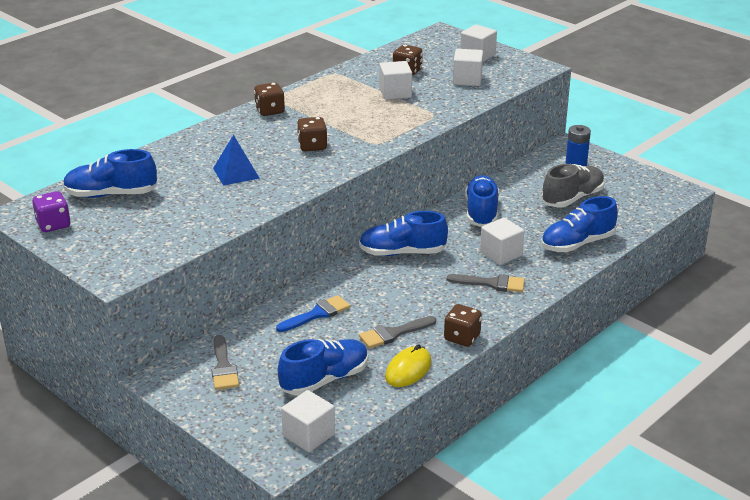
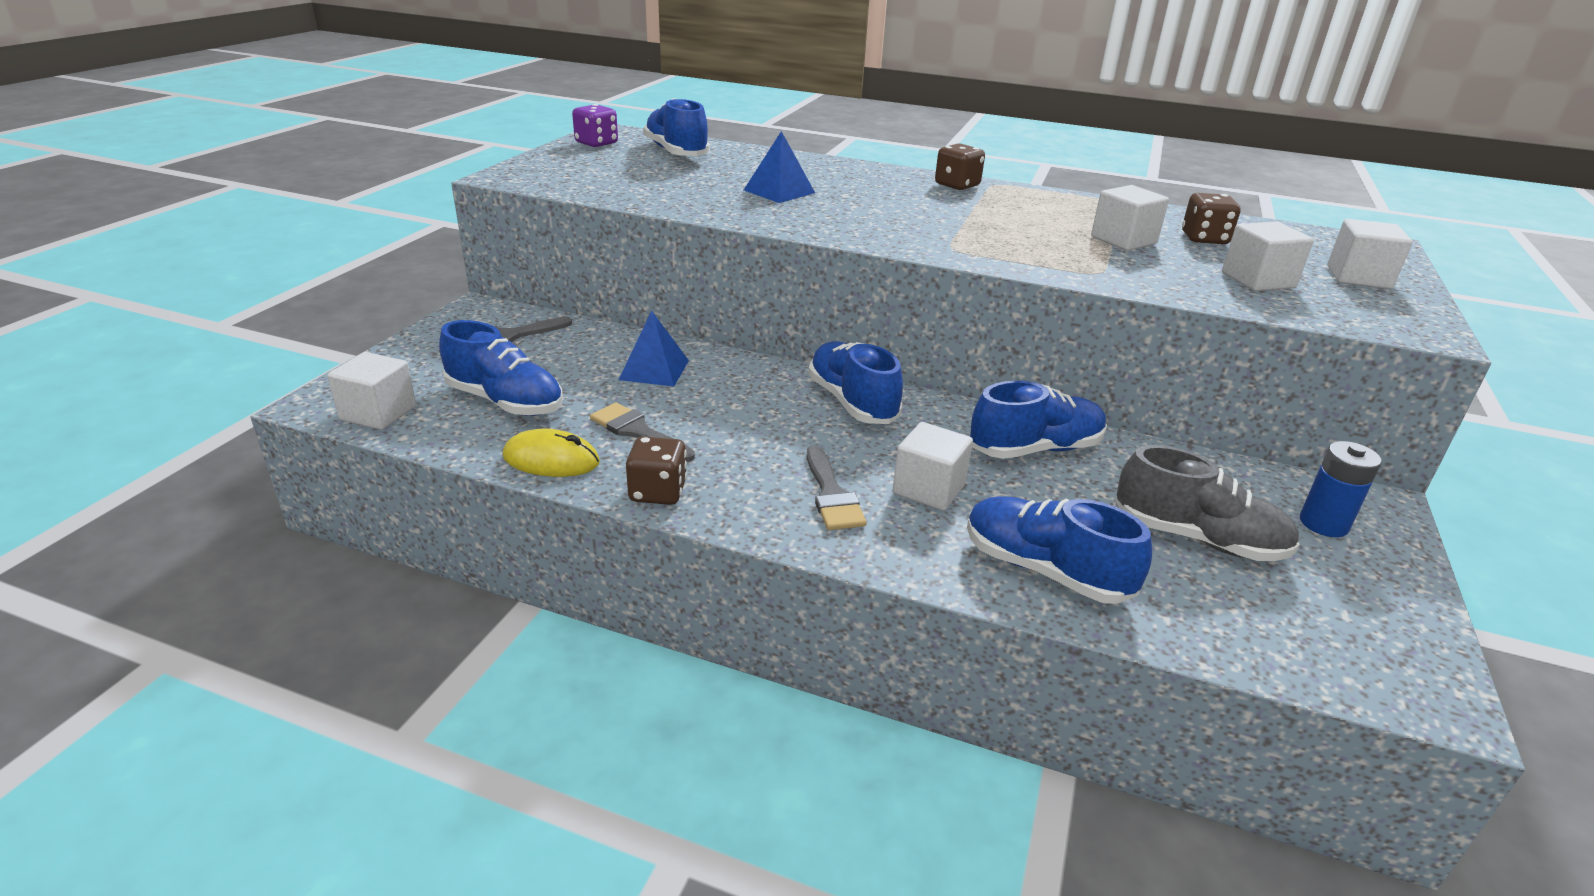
camera: 65 degrees right, 0 degrees up
blue brush [276,295,350,332] -> blue pyramid [619,310,689,387]
brown dice [297,117,328,152] -> none

